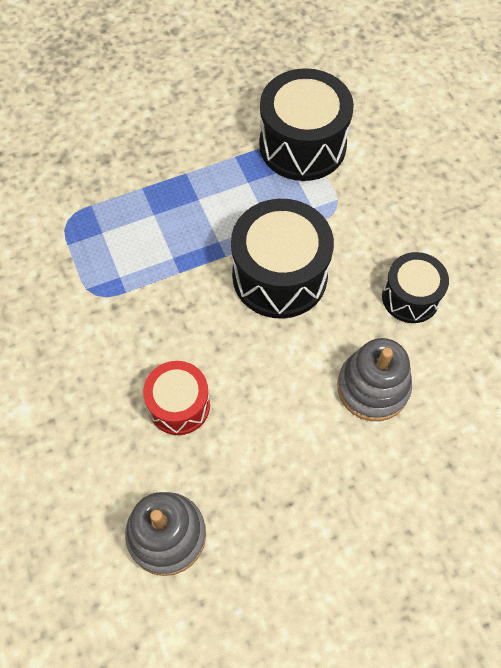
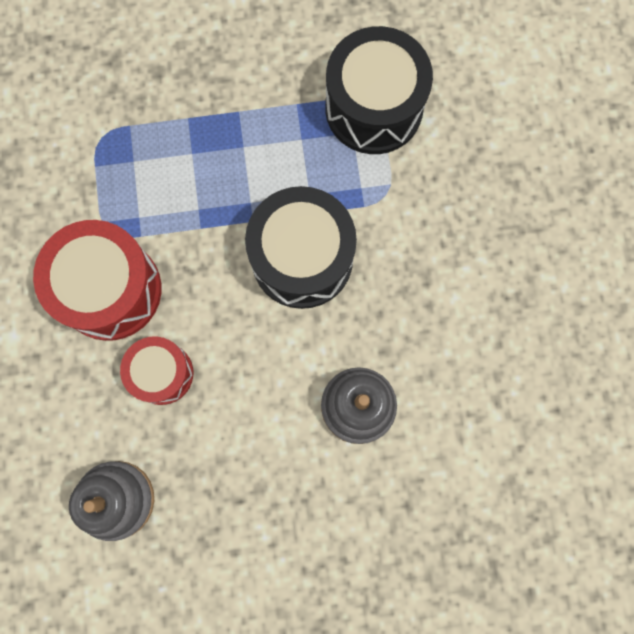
camera: 15 degrees right, 15 degrees up
black drum [382,252,449,323] -> none
none -> red drum [33,220,161,341]

